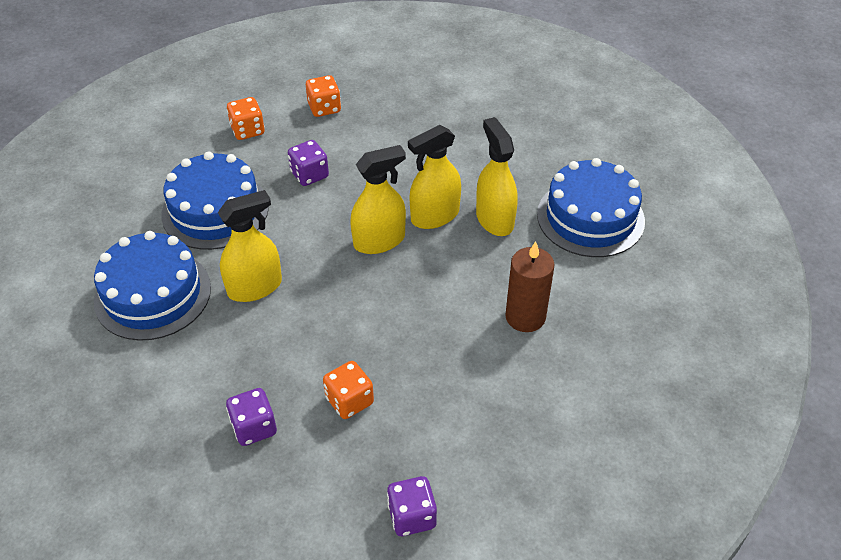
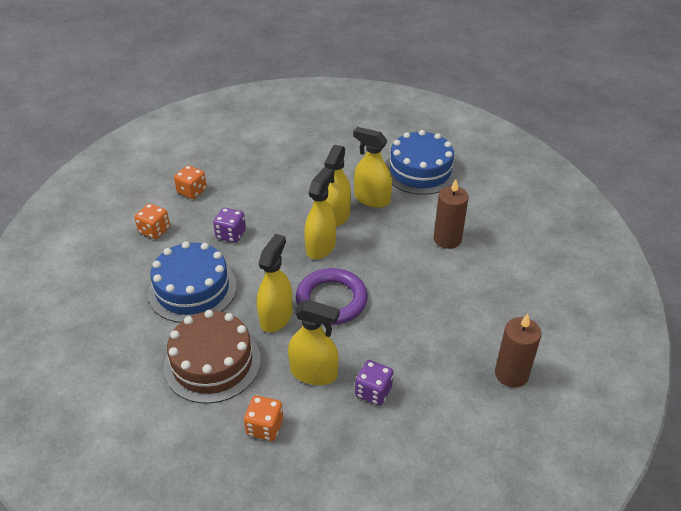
camera: 40 degrees left, 5 degrees down
blue cake [94,231,211,341] -> brown cake [164,310,261,404]
orange dice [323,361,374,419] -> orange dice moved to [244,396,283,441]
purple dice [387,476,437,536] -> brown candle [495,314,541,388]
none -> yellow spray bottle [288,299,340,385]
none -> purple ring [296,268,368,325]

